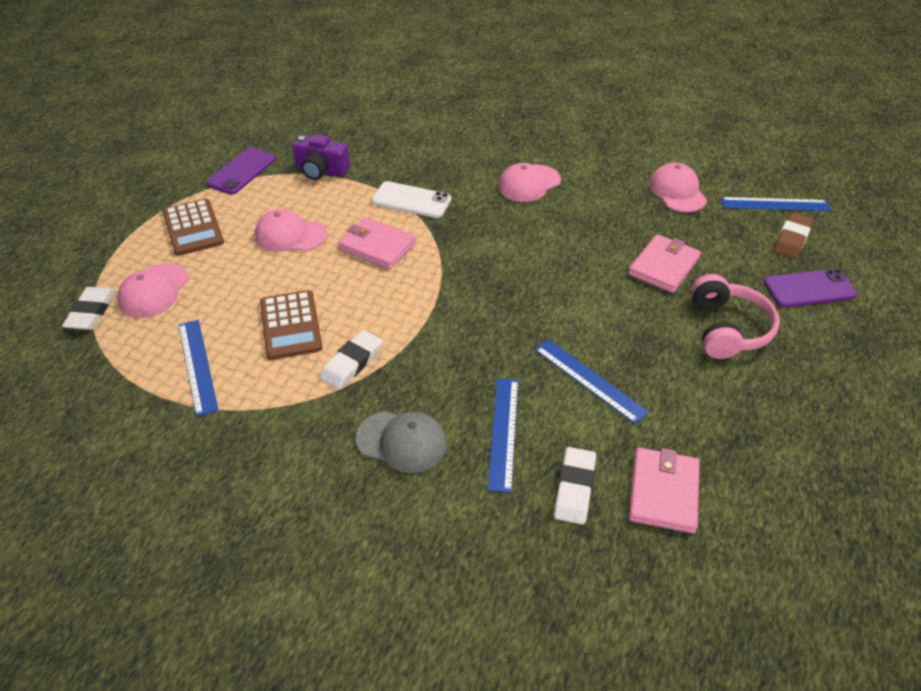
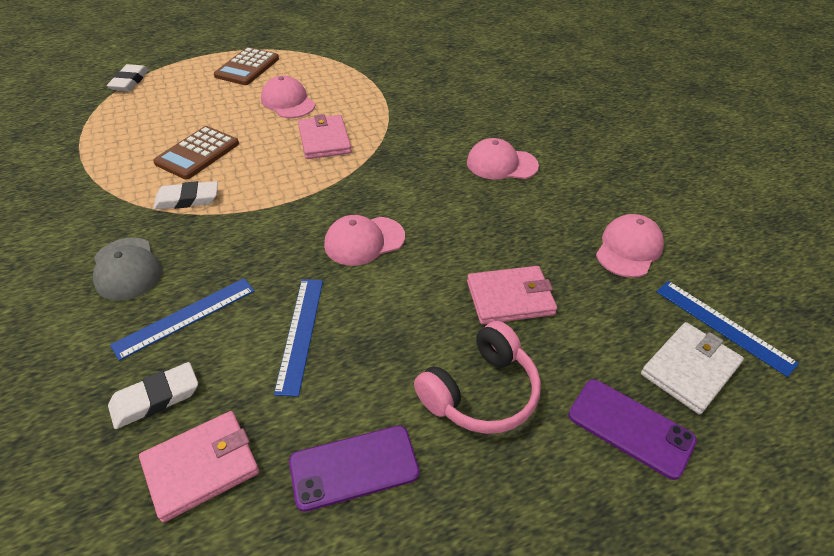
camera: 45 degrees right, 0 degrees up
white eraser [62,287,115,330] -> white eraser turned 45 degrees counterclockwise [107,64,149,91]
pink cap [118,263,189,318] -> pink cap moved to [324,215,405,266]
blue ruler [179,320,219,417] -> none
purple phone [206,147,276,194] -> purple phone moved to [289,426,419,512]
purple camera [292,134,350,180] -> none
white phone [371,181,451,218] -> none
brown eraser [774,212,814,259] -> white wallet [641,322,744,415]

